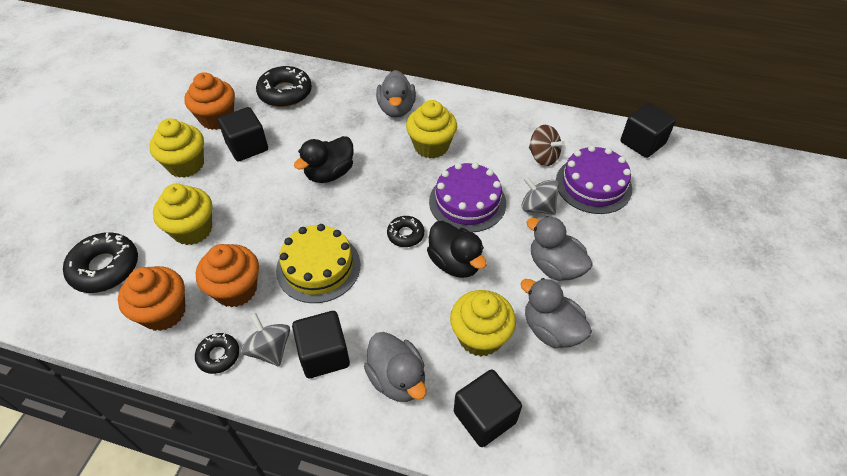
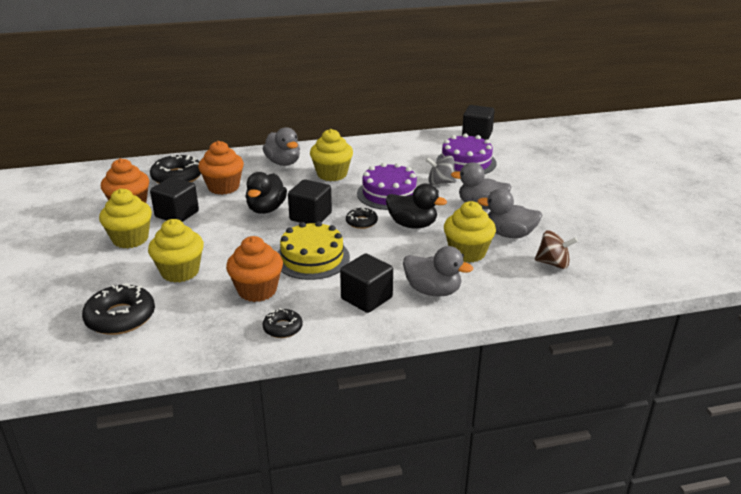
camera: 30 degrees left, 20 degrees down
orange cupcake [118,266,186,331] -> orange cupcake moved to [198,141,244,195]
grey spinning top [241,313,290,366] -> none
black cube [454,369,522,447] -> black cube moved to [288,179,332,224]
brown spinning top [529,125,565,166] -> brown spinning top moved to [535,230,578,269]

